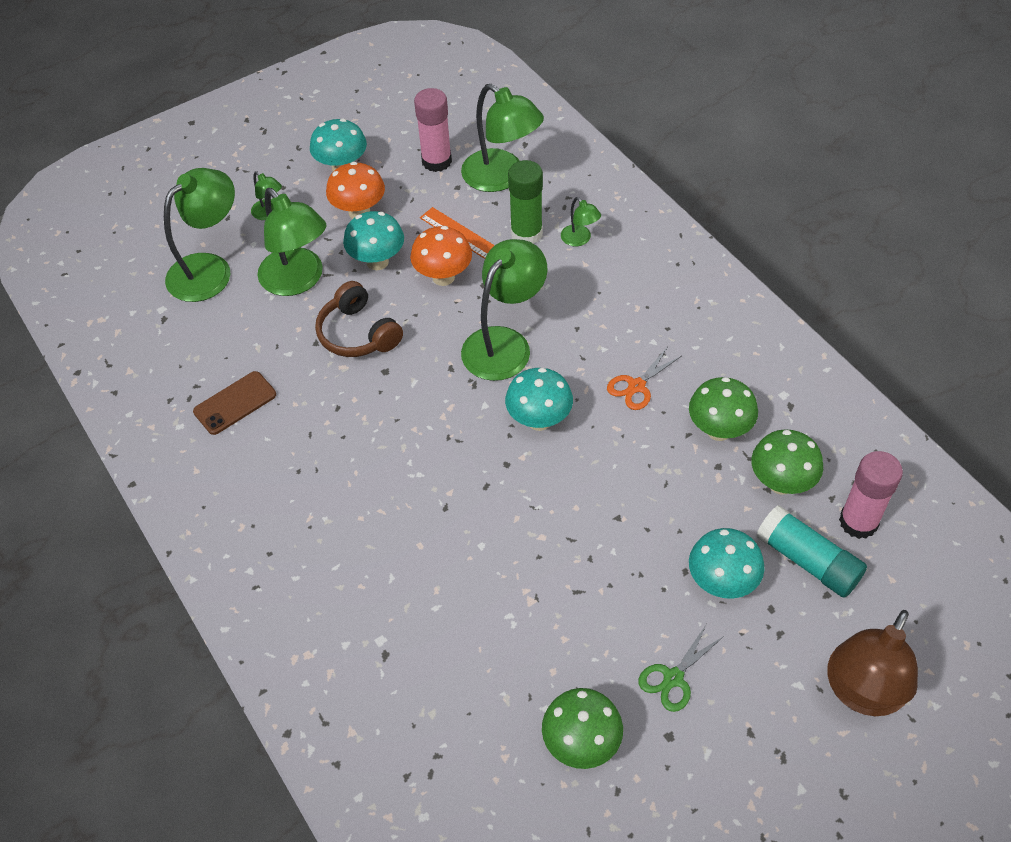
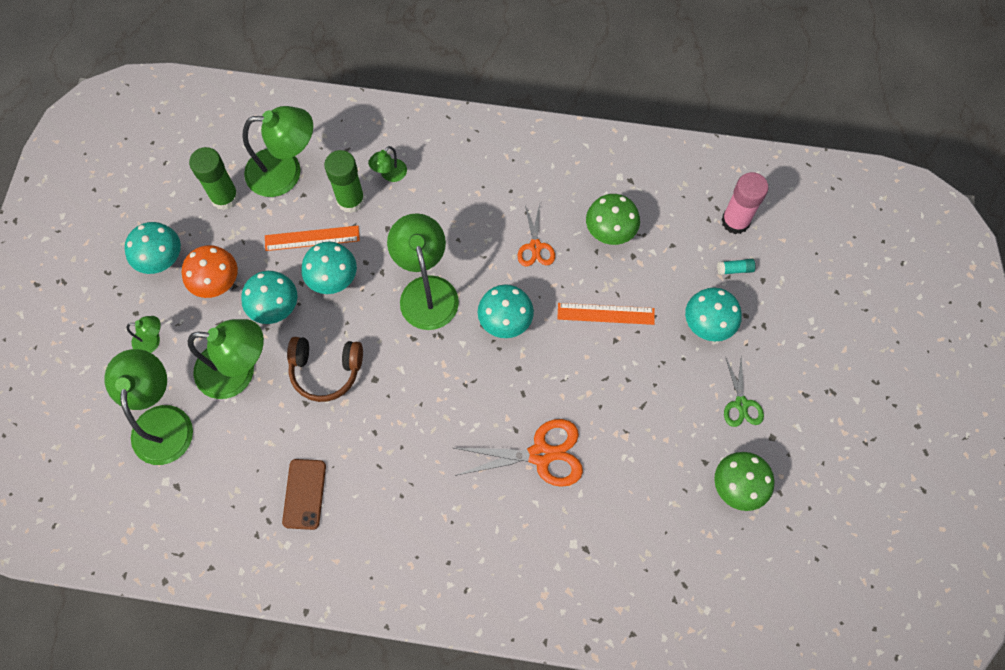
camera: 50 degrees left, 15 degrees up
orange mushroom [410,226,472,286] -> turquoise mushroom [301,242,357,294]
pink glue stick [414,88,452,172] -> green glue stick [189,147,239,210]
green lamp [561,197,601,246] -> green lamp turned 120 degrees clockwise [368,146,407,182]
green mushroom [751,429,823,495] -> none
turquoise glue stick [756,505,867,598] -> turquoise glue stick [717,259,756,275], size x0.46
brown lamp [827,610,918,716] -> none
none -> orange scissors [454,419,583,487]
none -> orange ruler [557,303,655,325]

